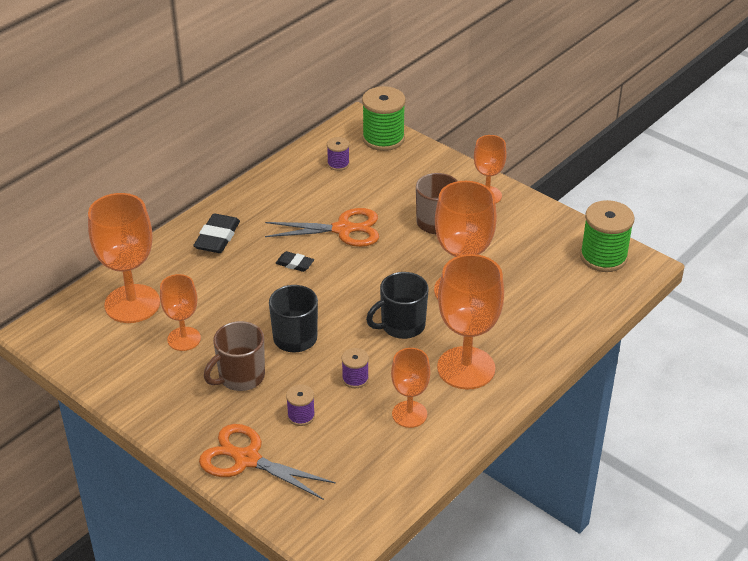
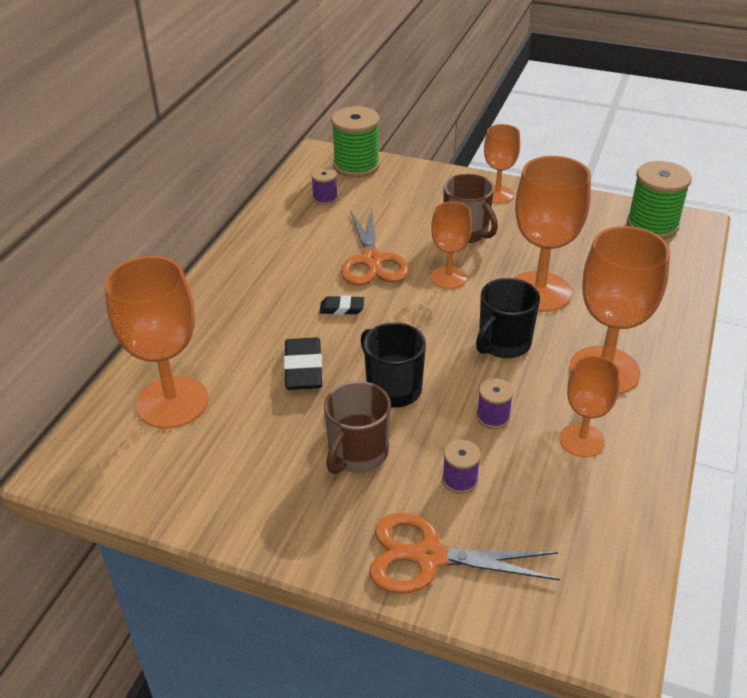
camera: 20 degrees left, 0 degrees up
orange goblet [160,274,201,351] -> orange goblet moved to [431,201,472,289]
black eraser [193,213,240,253] -> black eraser moved to [284,337,322,390]
orange scissors [265,208,379,247] -> orange scissors turned 105 degrees clockwise [341,209,409,286]

